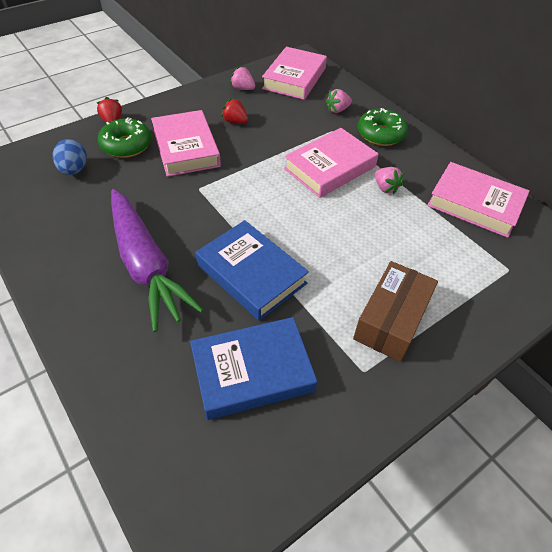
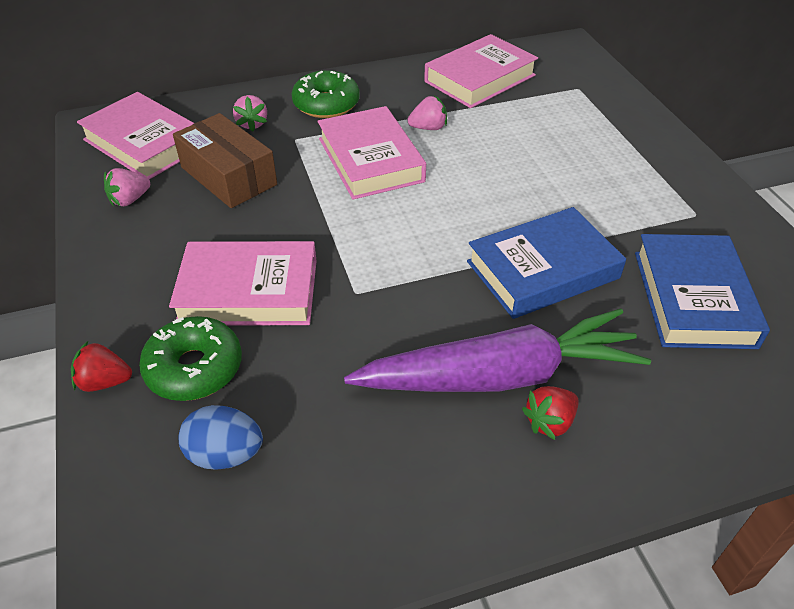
camera: 70 degrees left, 5 degrees down
red strawberry [221,99,248,124] -> red strawberry moved to [522,386,579,440]
brown box [353,261,438,362] -> brown box moved to [173,113,277,208]

